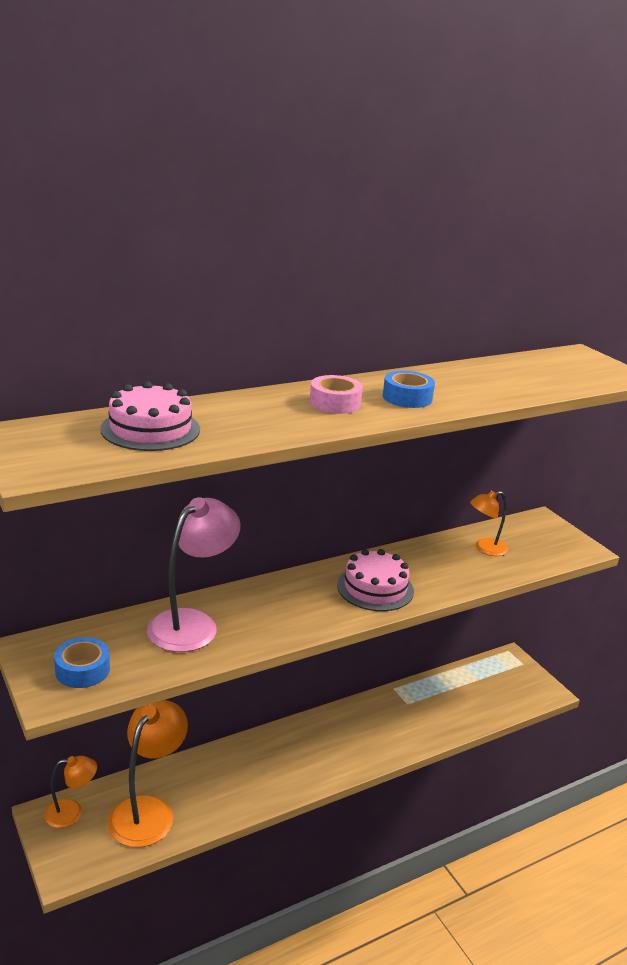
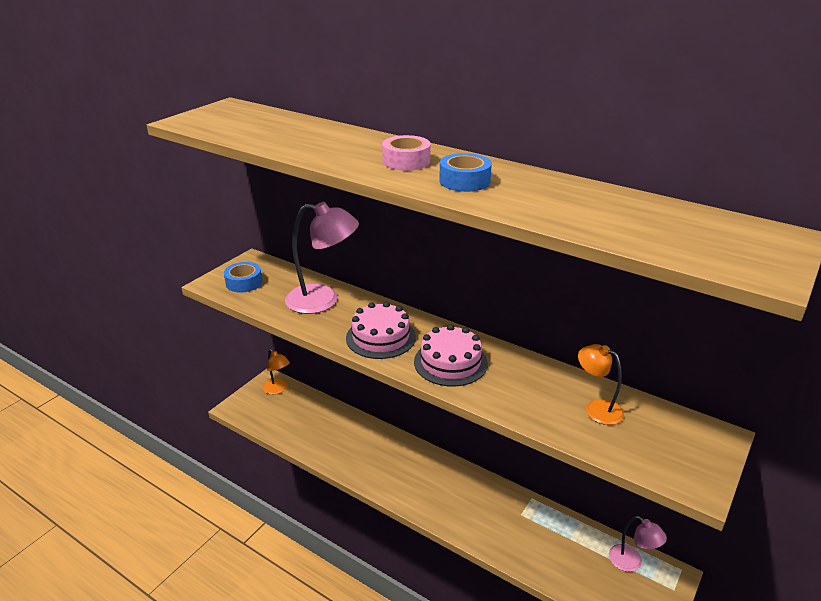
camera: 65 degrees right, 5 degrees up
pink cake [100,381,200,451] -> pink cake moved to [346,302,416,359]
orange lamp [108,700,188,847] -> none
none -> pink lamp [609,516,667,572]

